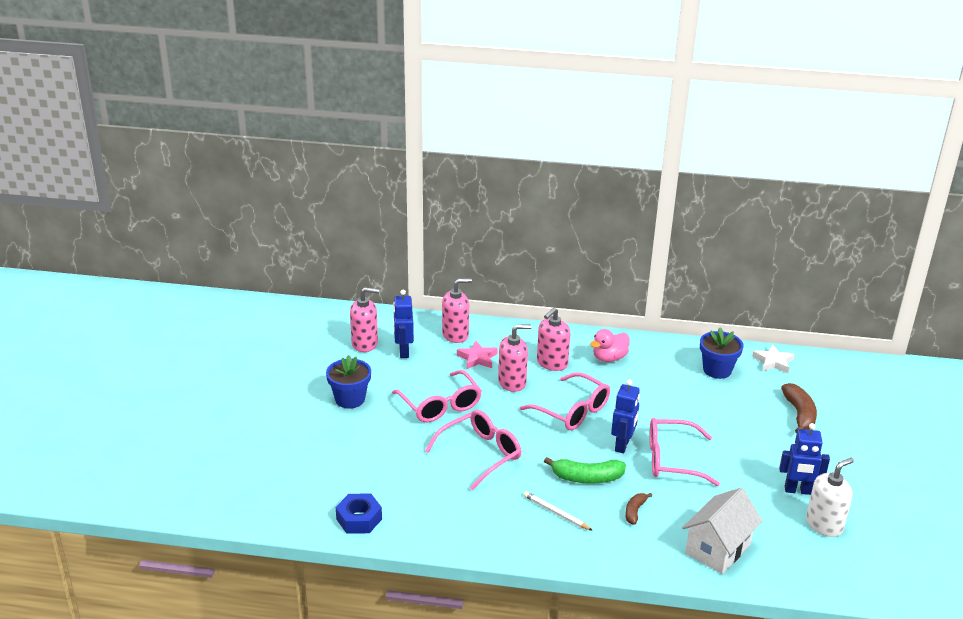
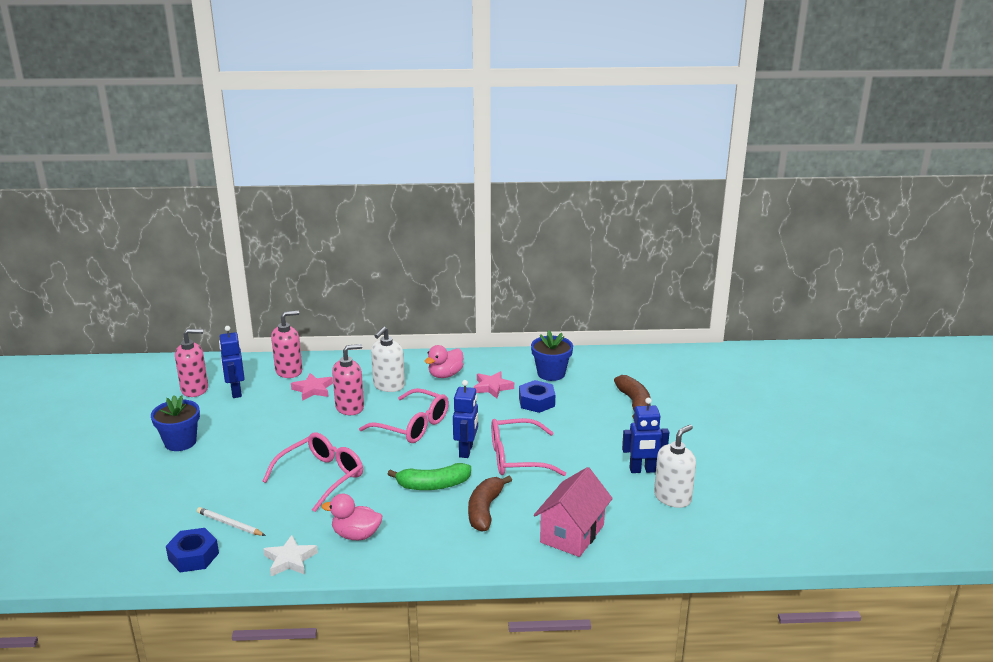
camera: 10 degrees left, 5 degrees down
pink glasses [392,370,482,422] -> none
white pencil [524,491,593,531] -> white pencil moved to [197,507,266,536]
pink soap dispenser [537,307,570,371] -> white soap dispenser [371,327,405,392]
brown banana [625,493,652,525] -> brown banana [468,475,512,532], size x1.74
white house [682,488,762,574] -> pink house [534,467,613,557]
white star [752,344,794,373] -> white star moved to [263,535,318,576]
none -> pink duck [322,494,382,540]
none -> pink star [473,371,514,399]
none -> blue nut [519,380,555,413]

